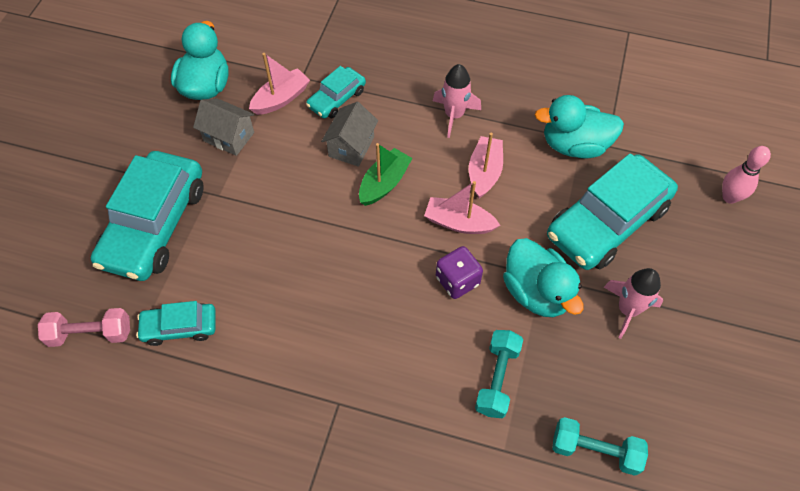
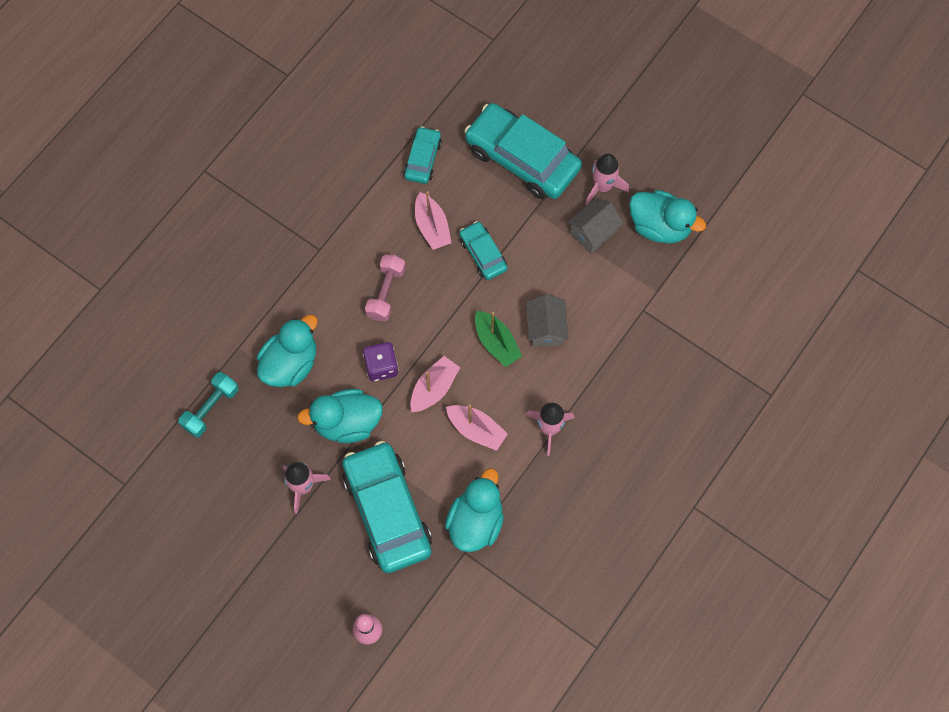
camera: 110 degrees right, 10 degrees up
pink dumbbell [38,308,130,347] -> pink dumbbell moved to [365,255,406,321]
pink boat [249,53,310,115] -> pink boat moved to [415,191,452,250]
turquoise car [306,66,366,118] -> turquoise car moved to [459,221,508,280]
grey house [321,102,378,167] -> grey house turned 45 degrees clockwise [526,294,568,347]
turquoise dumbbell [475,330,523,419] -> turquoise duck [257,314,318,387]
none -> pink rocket [586,154,629,205]

